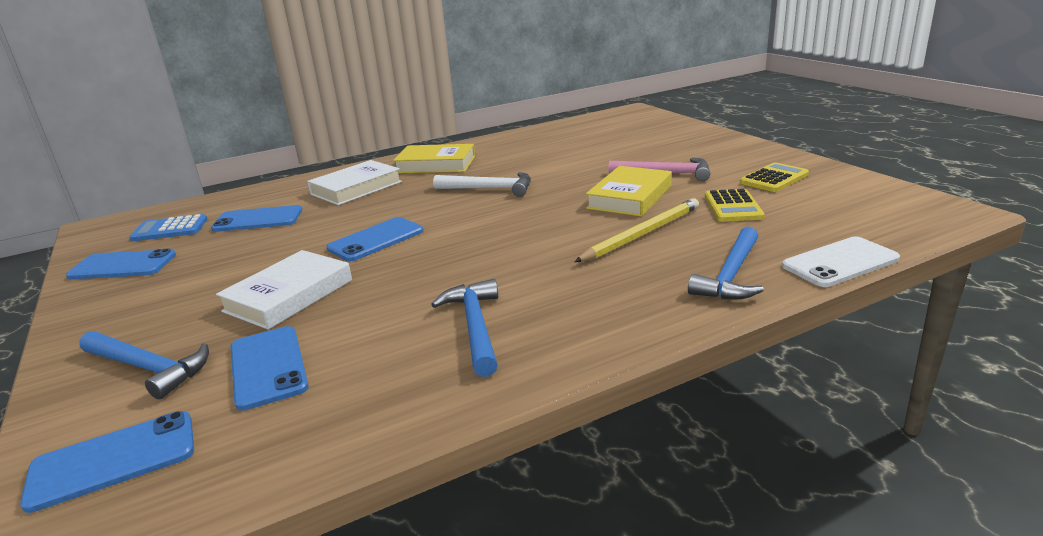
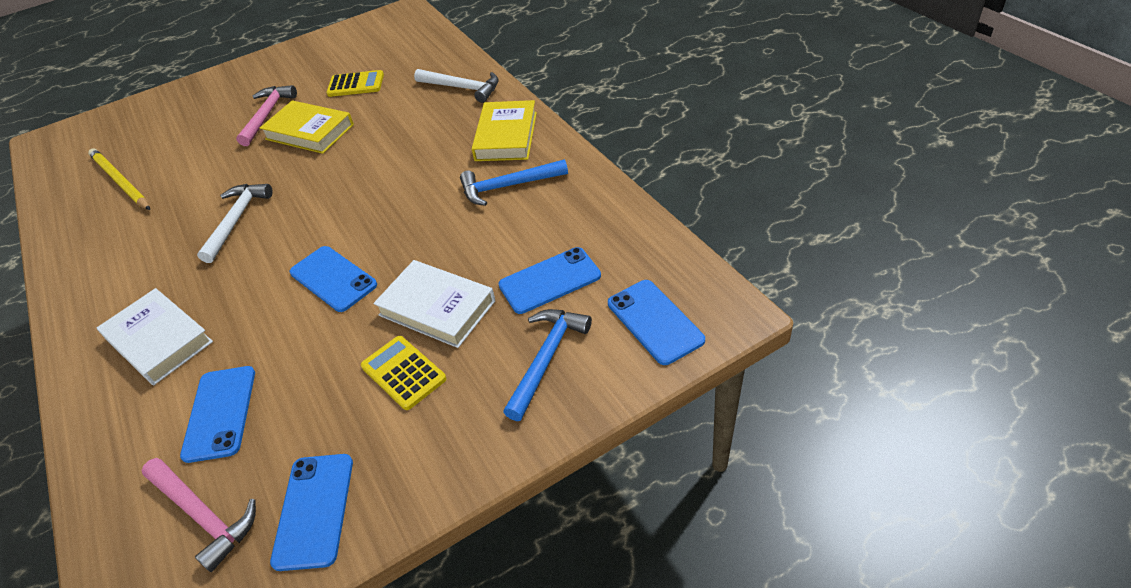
camera: 90 degrees left, 20 degrees up
blue calculator [130,214,208,241] -> pink hammer [141,458,256,572]
yellow book [393,144,475,173] -> yellow book moved to [472,100,537,161]
yellow pencil [574,198,699,262] -> yellow pencil moved to [88,148,150,210]
blue hammer [688,227,764,300] -> white hammer [414,69,499,103]
yellow calculator [740,163,809,192] -> yellow calculator moved to [361,336,446,410]
white phone [782,237,900,287] -> none

